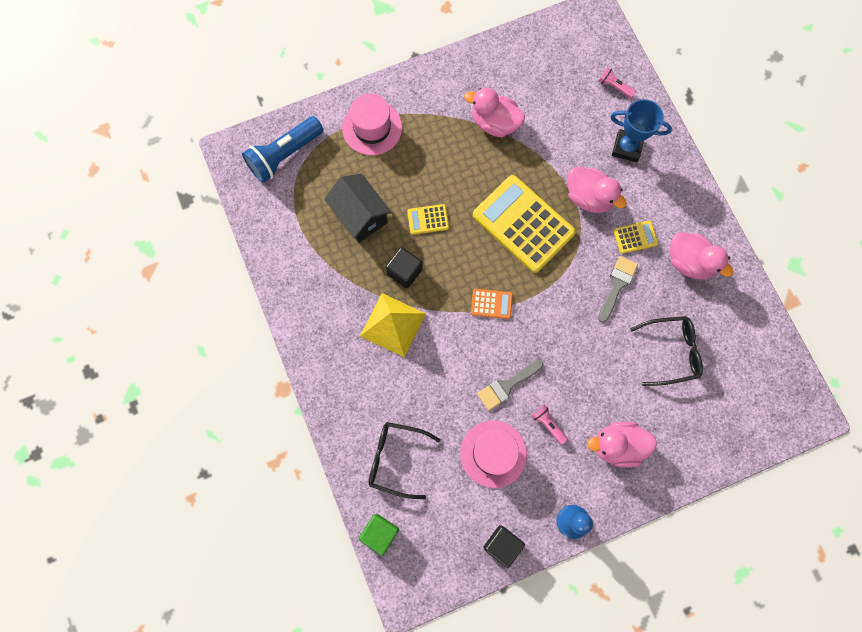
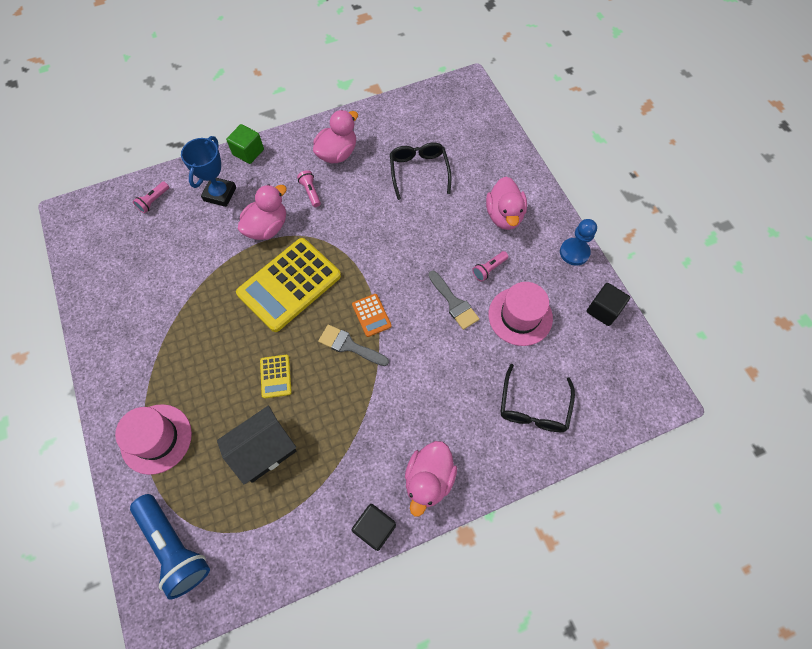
camera: 90 degrees left, 10 degrees down
green cube [359,514,399,555] -> green cube moved to [226,124,264,164]
yellow pyramid [360,293,426,357] -> none
black cube [386,247,422,288] -> black cube moved to [352,504,396,551]
pink duck [464,88,525,137] -> pink duck moved to [405,441,457,517]
orange calculator [471,289,513,319] -> orange calculator turned 150 degrees clockwise [352,294,392,337]
grey brush [598,256,638,323] -> grey brush moved to [318,324,389,366]
yellow calculator [614,220,658,254] -> pink flashlight [297,170,321,207]

